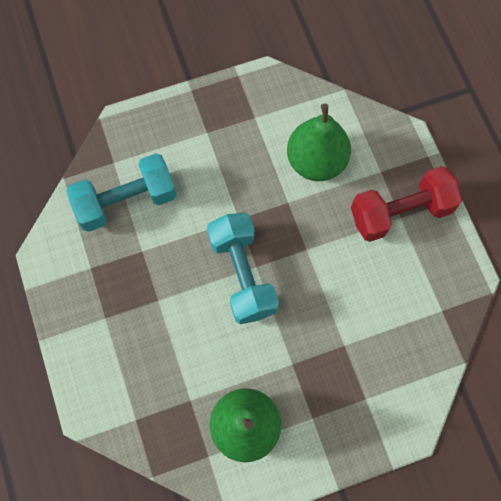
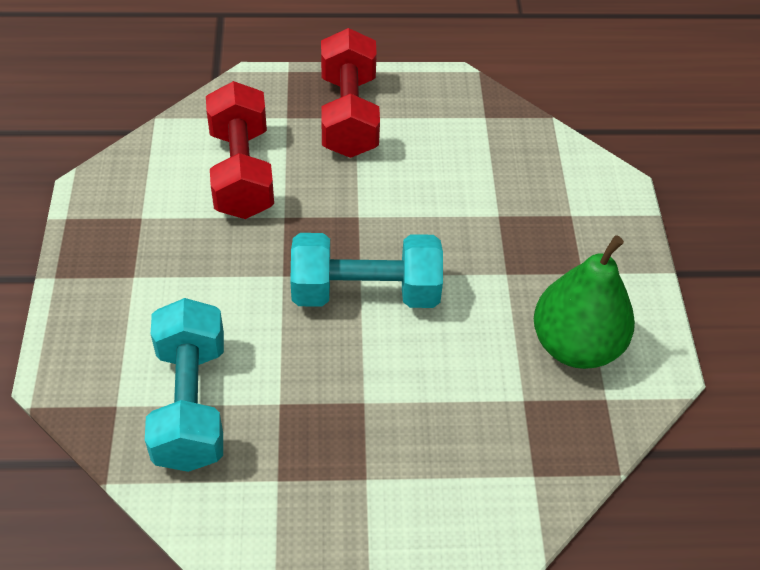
camera: 75 degrees left, 20 degrees down
green pear [287,103,351,181] -> red dumbbell [206,81,274,219]

